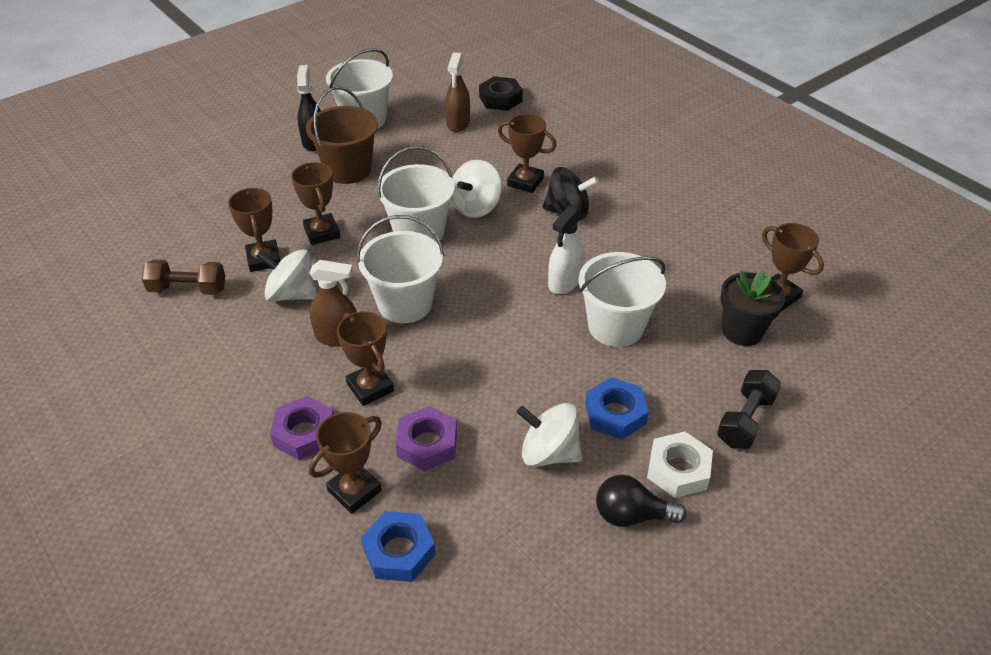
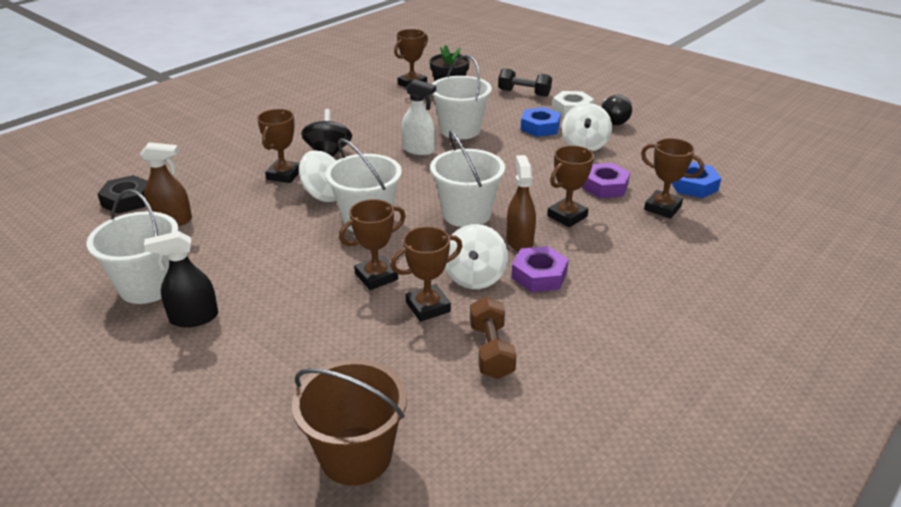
camera: 100 degrees left, 10 degrees down
purple nut [270,396,334,460] -> purple nut moved to [511,246,569,292]
brown bucket [306,87,378,184] -> brown bucket moved to [292,359,407,486]

